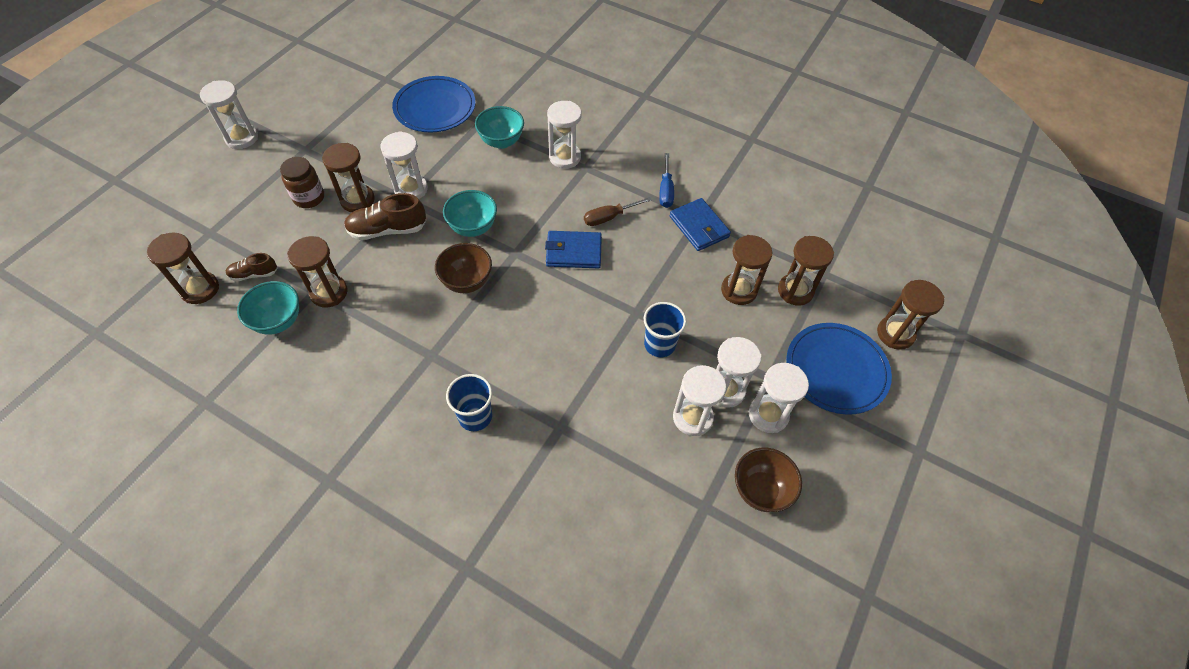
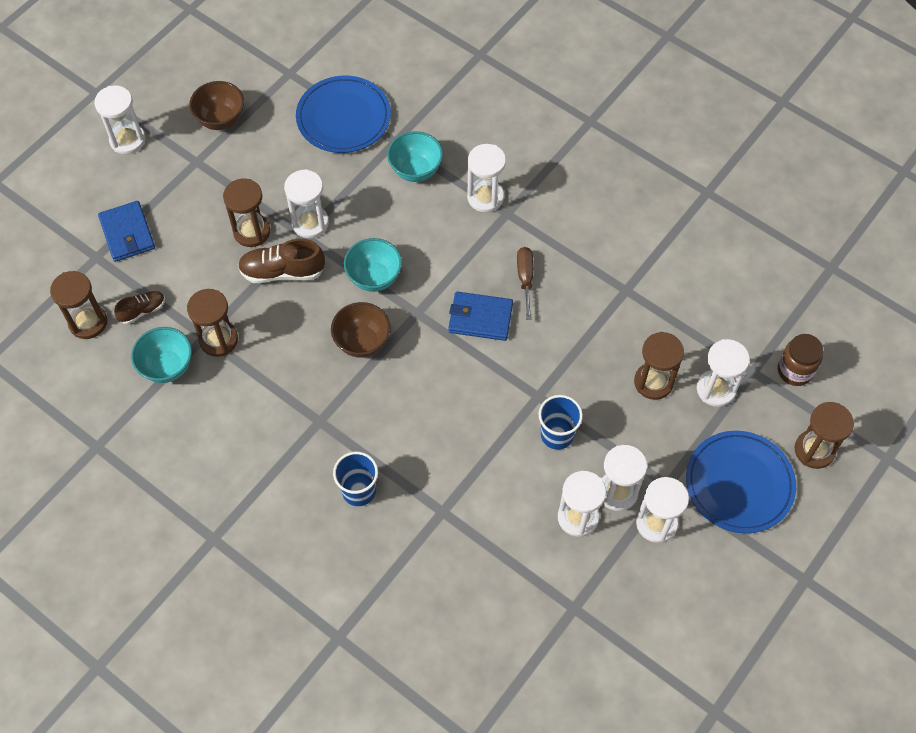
camera: 10 degrees right, 5 degrees up
brown shoe [226,253,277,282] -> brown shoe turned 150 degrees clockwise [114,291,165,324]
brown jar [280,157,324,208] -> brown jar moved to [778,334,823,386]
brown screwdriver [584,197,652,226] -> brown screwdriver turned 105 degrees clockwise [517,247,534,320]
blue screwdriver [659,153,674,208] -> none
blue wallet [670,198,731,251] -> blue wallet moved to [98,201,155,262]
brown bowl [735,448,802,512] -> brown bowl moved to [189,81,244,130]
brown hourglass [778,236,834,306] -> white hourglass [697,339,750,407]

